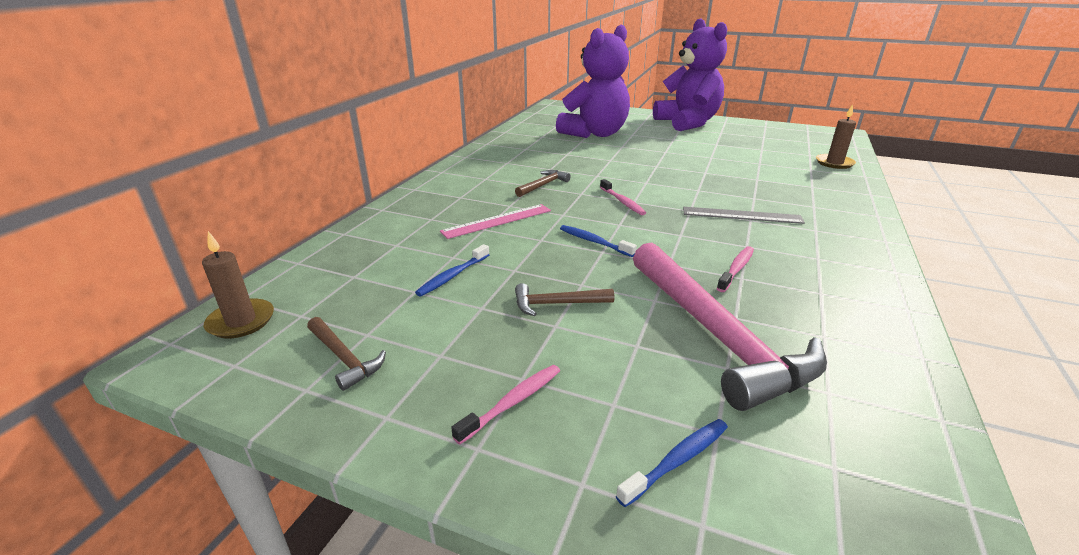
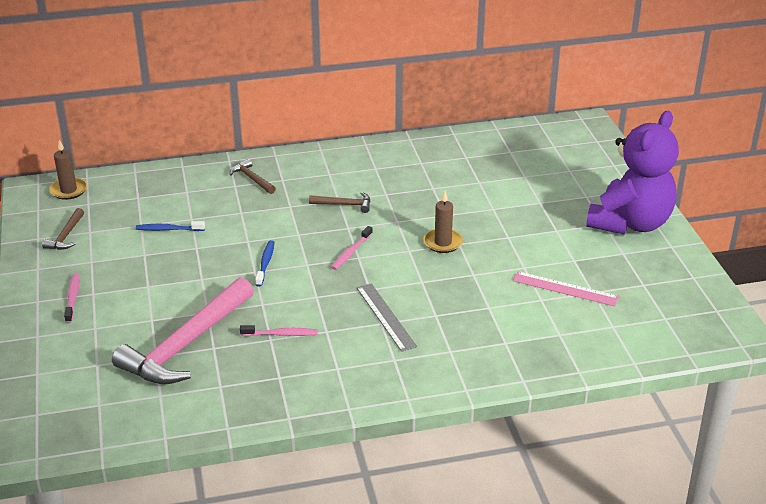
camera: 55 degrees right, 5 degrees up
pink ruler [440,204,551,239] -> pink ruler moved to [513,271,619,306]
pink toothbrush [451,365,560,444] -> pink toothbrush turned 105 degrees counterclockwise [64,273,80,323]
brown hammer [515,283,614,316] -> brown hammer moved to [230,159,276,194]
purple teddy bear [556,25,630,138] -> none
blue toothbrush [616,419,728,507] -> none
brown candle [816,104,856,169] -> brown candle moved to [423,191,463,253]

